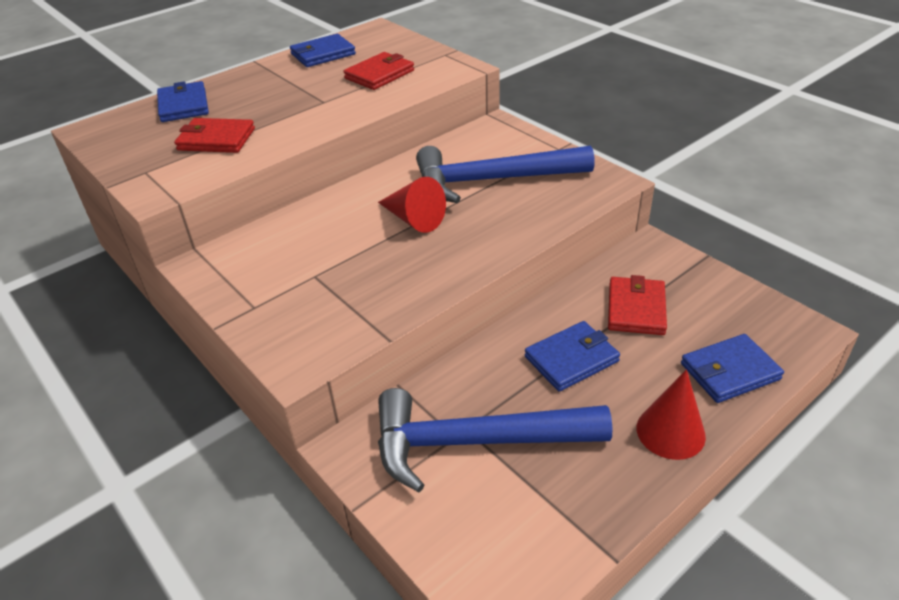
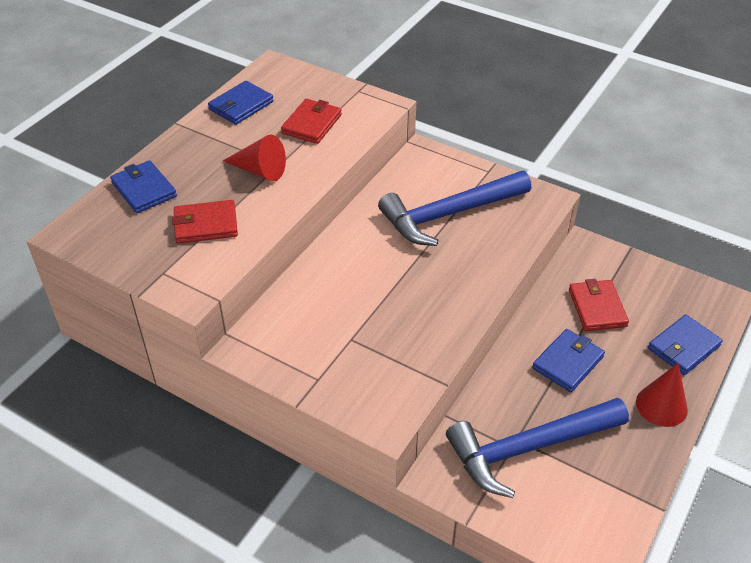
camera: 20 degrees left, 5 degrees up
red cone [378,177,446,233] -> red cone moved to [223,135,286,181]

